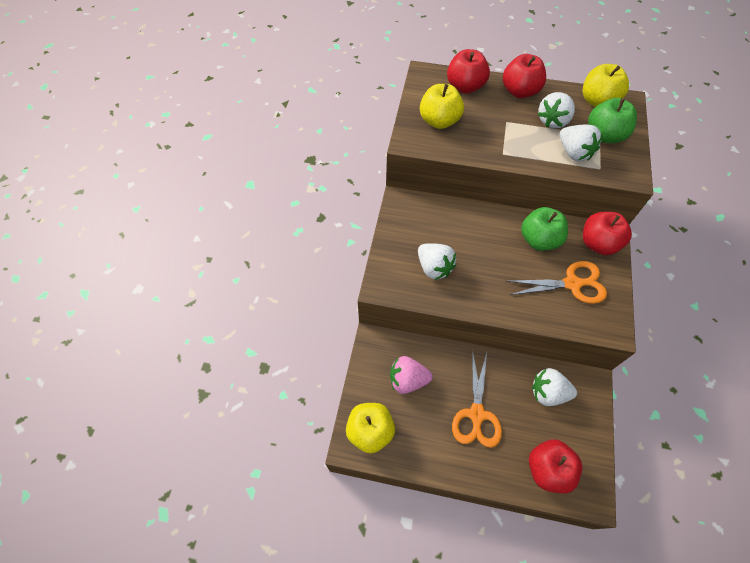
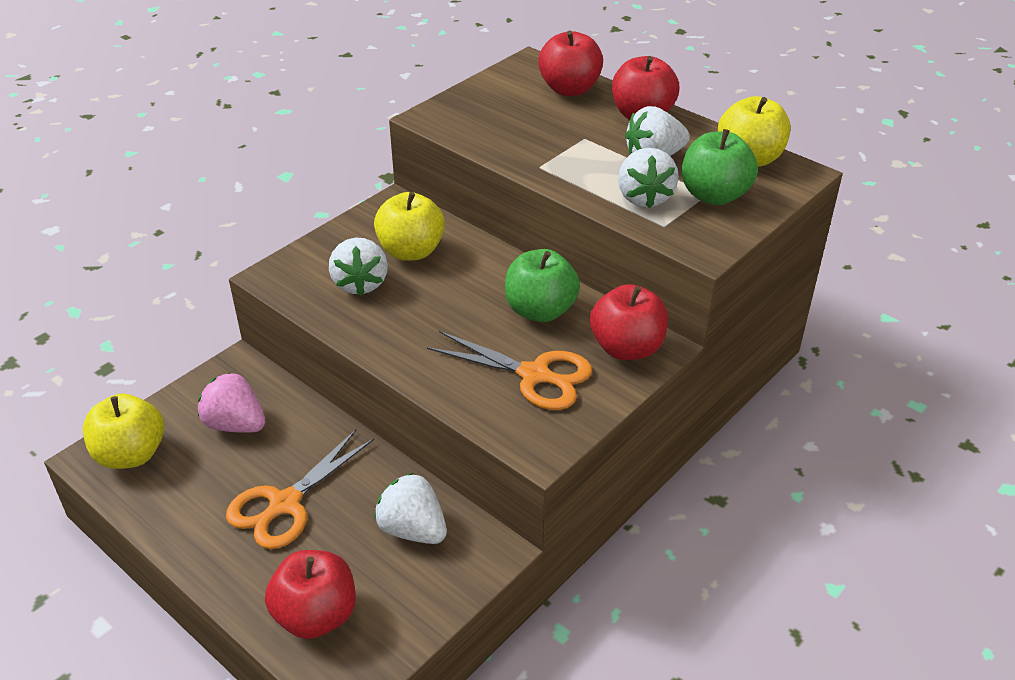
camera: 30 degrees right, 20 degrees down
yellow apple [420,84,464,129] -> yellow apple moved to [374,192,445,261]

